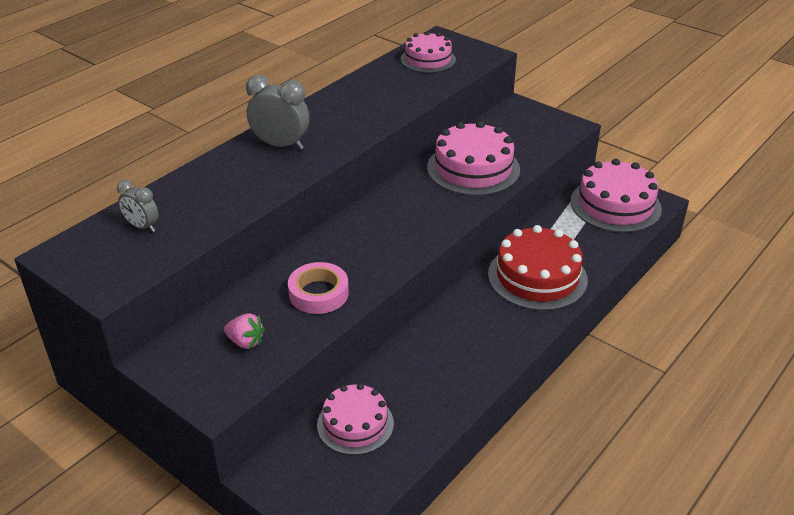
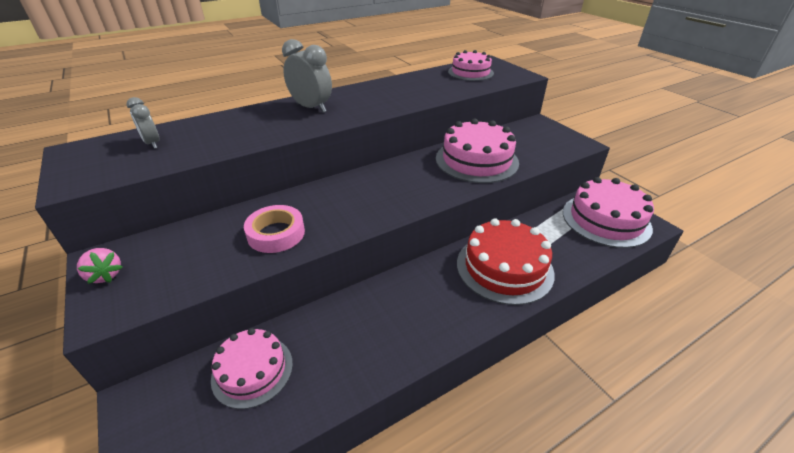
camera: 20 degrees right, 0 degrees up
pink strawberry [224,313,265,349] -> pink strawberry moved to [77,248,122,284]

